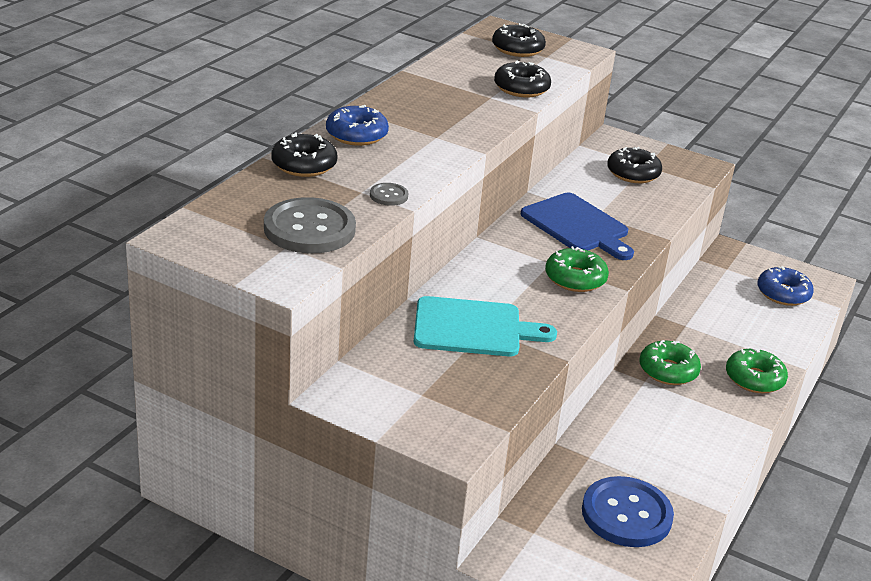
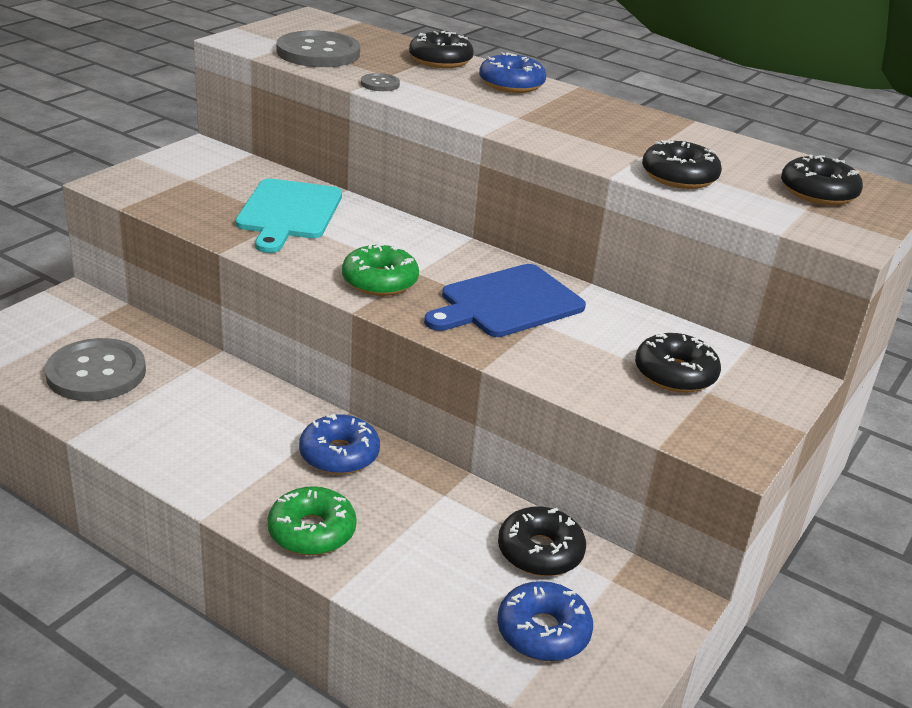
camera: 95 degrees right, 0 degrees up
blue button [582,476,674,547] -> grey button [45,338,146,401]
green donut [639,340,701,385] -> blue donut [299,414,380,474]
none -> black donut [498,506,586,576]

